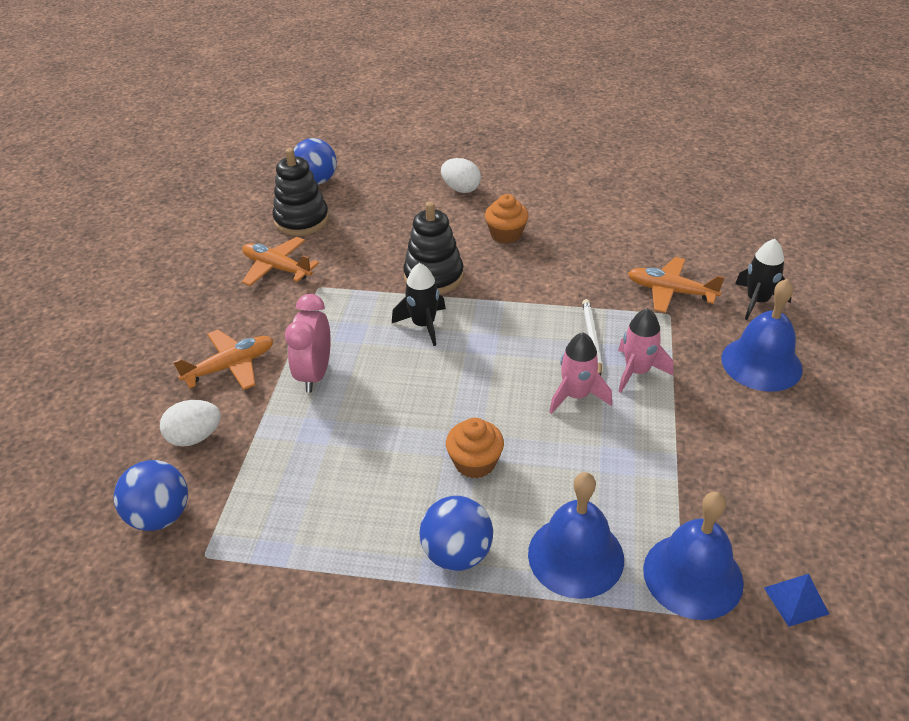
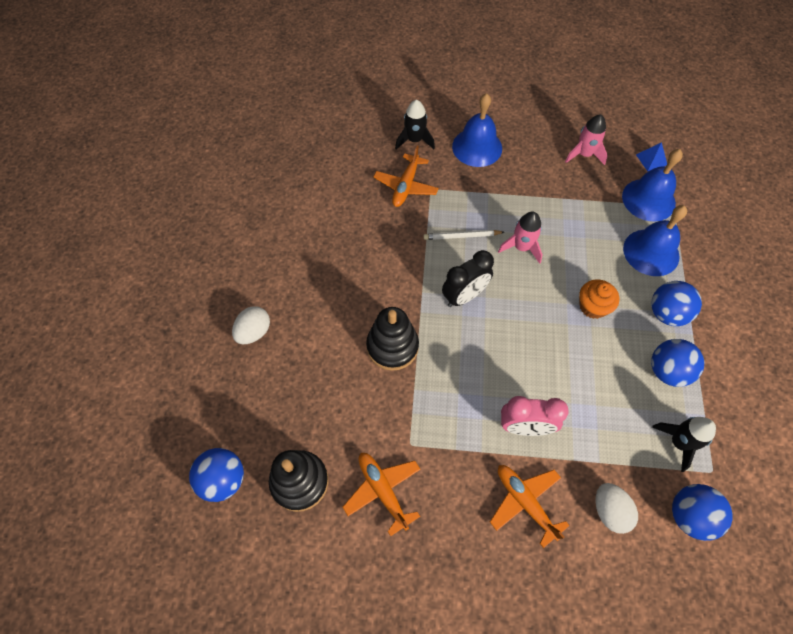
camera: 95 degrees left, 20 degrees up
orange plane [242,237,319,286] -> orange plane turned 120 degrees clockwise [343,453,421,536]
black rocket [392,263,446,346] -> black rocket moved to [652,417,716,472]
orange cupcake [485,194,529,243] -> none
pink rocket [618,308,673,393] -> pink rocket moved to [565,115,608,165]
none -> black clock [442,250,494,307]
none -> blue ball [651,339,704,387]

